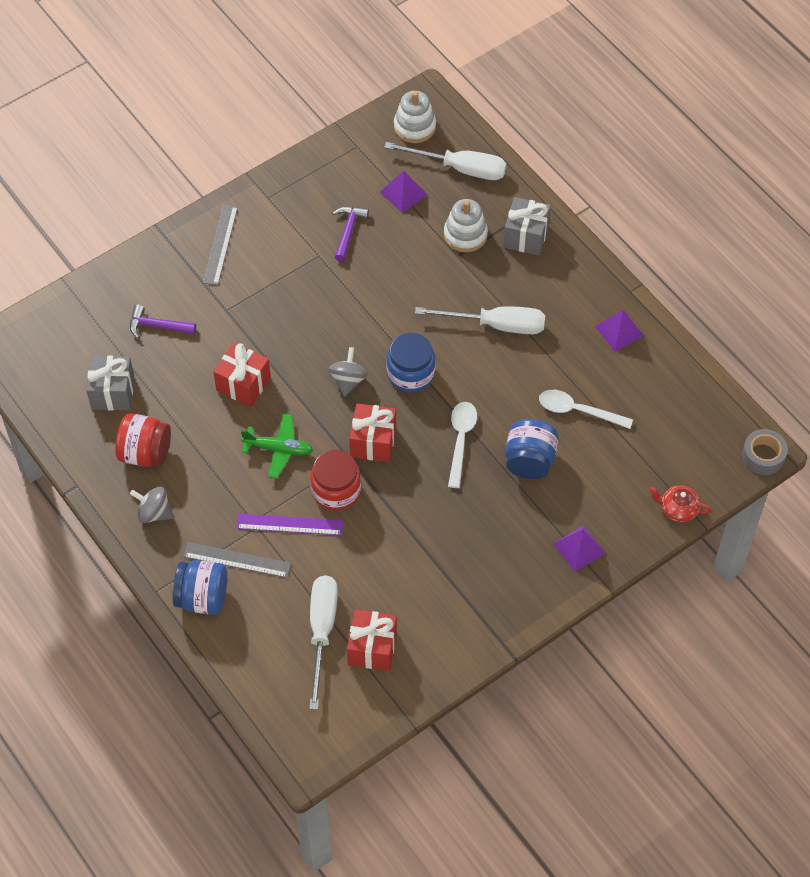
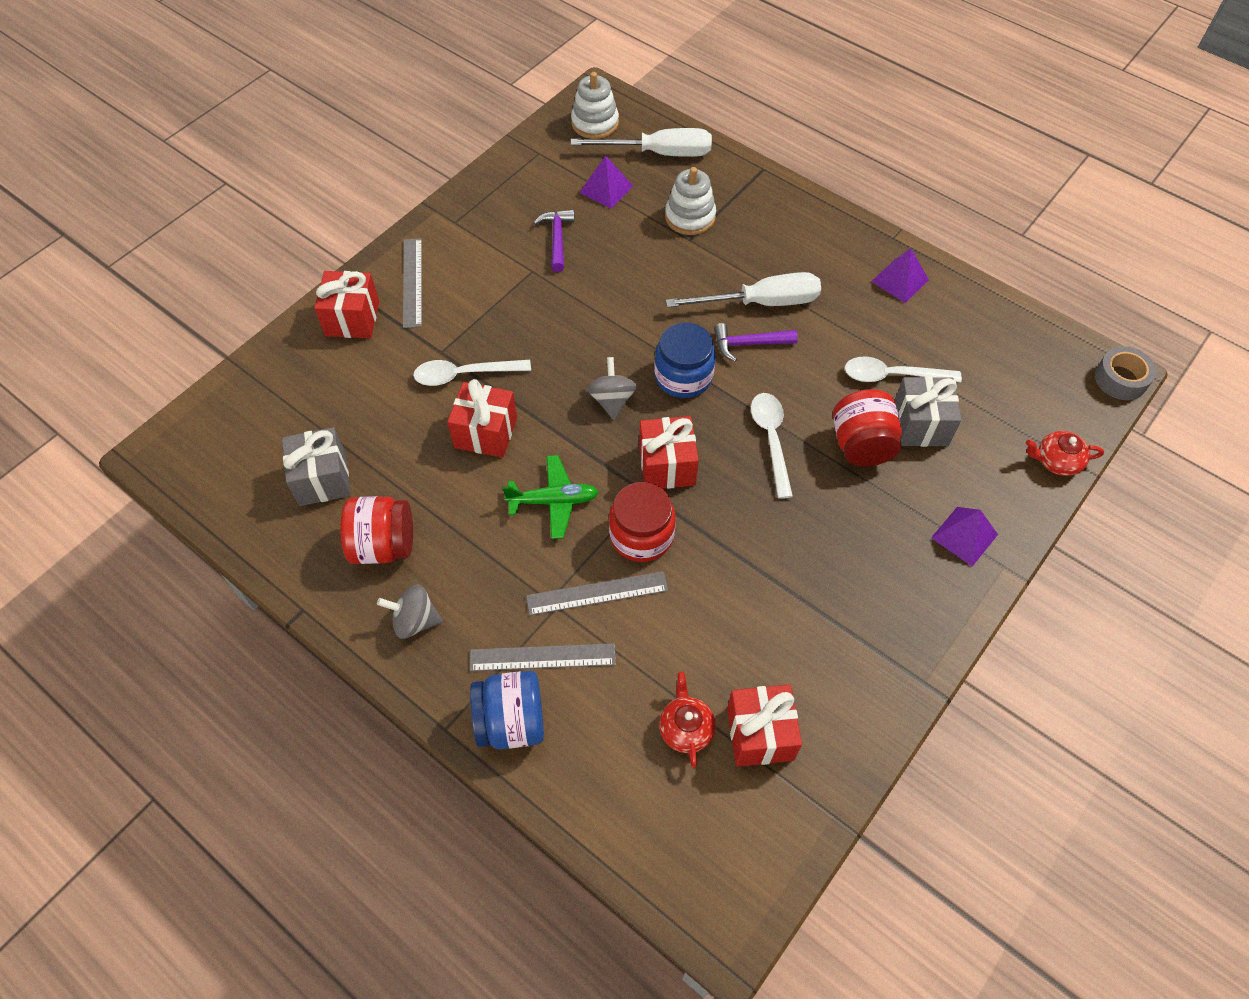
camera: 15 degrees left, 0 degrees up
purple hammer [130,304,196,339] -> purple hammer moved to [714,323,798,362]
purple ruler [236,514,343,535] -> grey ruler [526,571,668,615]
white screwdriver [309,575,338,710] -> red teapot [659,672,716,768]
grey gift [503,197,551,255] -> grey gift moved to [894,376,962,447]
blue jar [505,419,559,479] -> red jar [833,389,902,467]
none -> red gift [314,271,379,338]
none -> white spoon [413,360,531,386]

